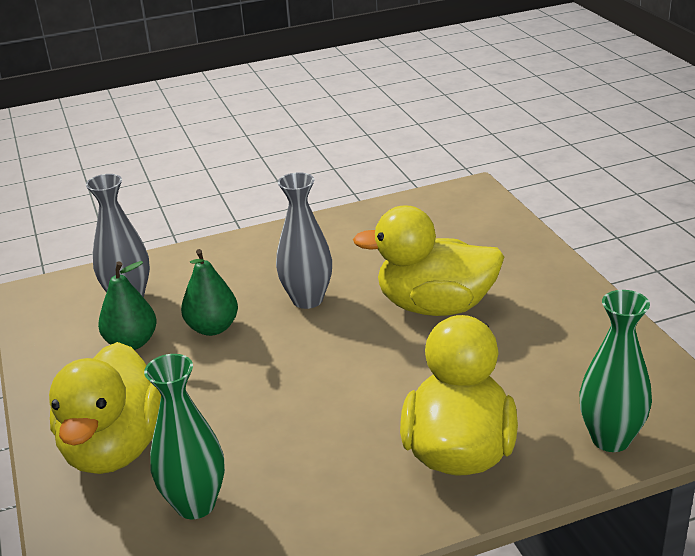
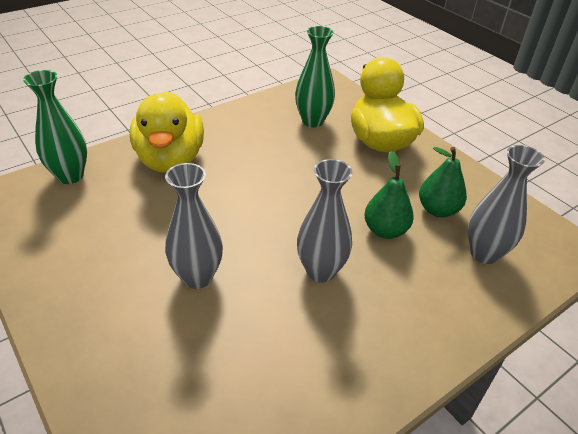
camera: 160 degrees right, 10 degrees up
yellow duck [353,205,504,316] -> grey vase [165,163,223,289]

